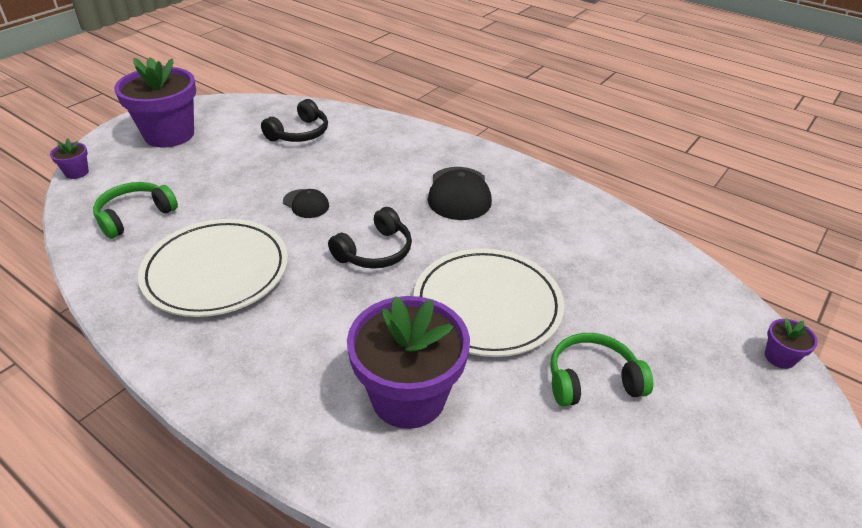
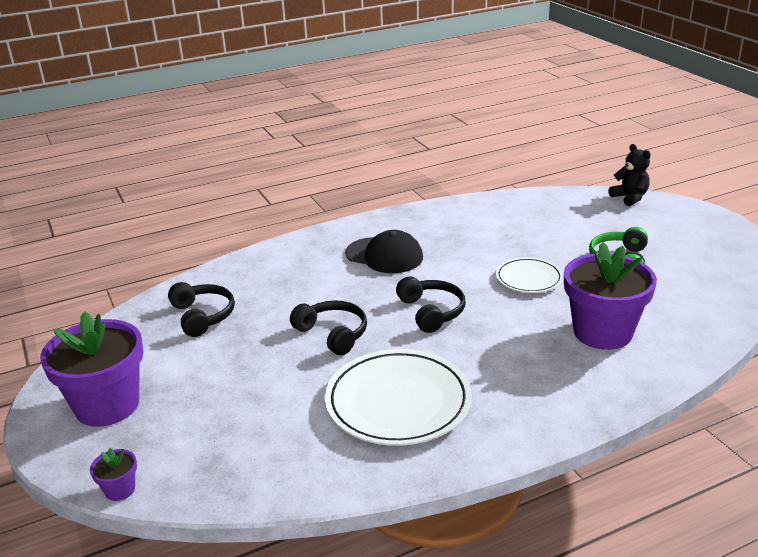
camera: 60 degrees left, 10 degrees down
green headphones [93,182,178,239] -> none
black cap [283,189,329,218] -> black headphones [290,300,367,355]
white plate [413,248,564,357] -> white plate [496,257,563,293], size x0.55
purple flower pot [765,318,818,369] -> black teddy bear [608,144,651,206]

